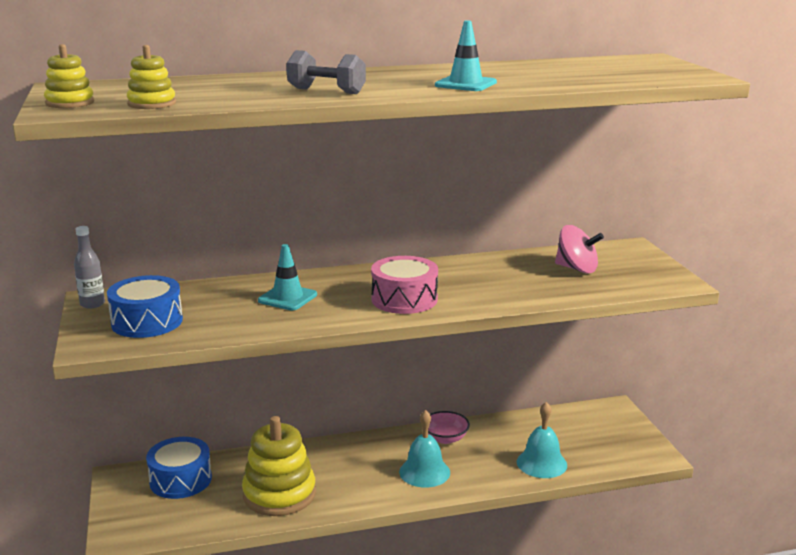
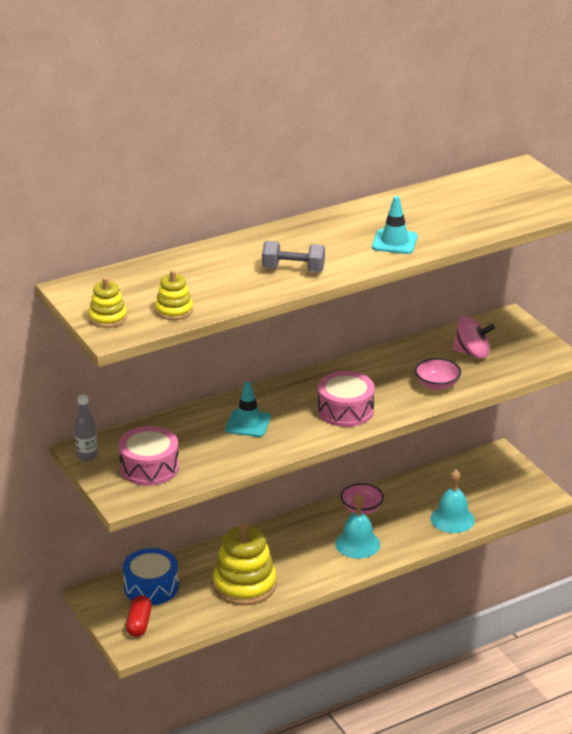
camera: 15 degrees left, 10 degrees up
blue drum [107,275,183,338] -> pink drum [119,426,179,486]
none -> red capsule [126,595,152,637]
none -> pink bowl [415,358,461,390]

